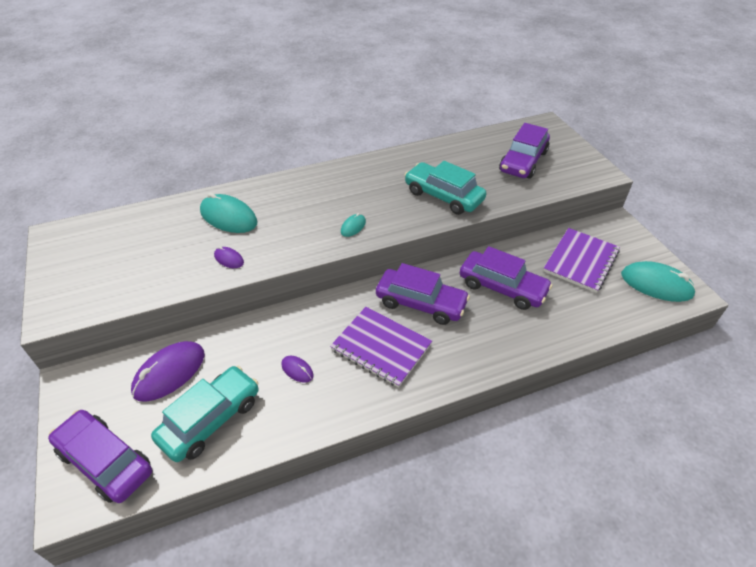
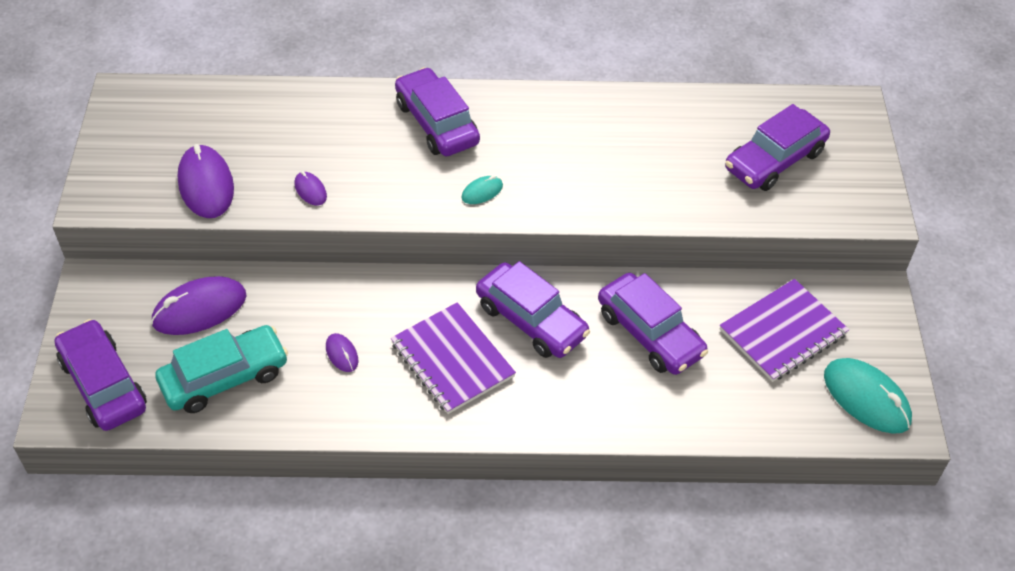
camera: 20 degrees right, 5 degrees up
turquoise mouse [200,193,258,233] -> none
turquoise car [405,161,487,215] -> none
none -> purple mouse [177,144,234,218]
none -> purple car [395,67,480,156]

